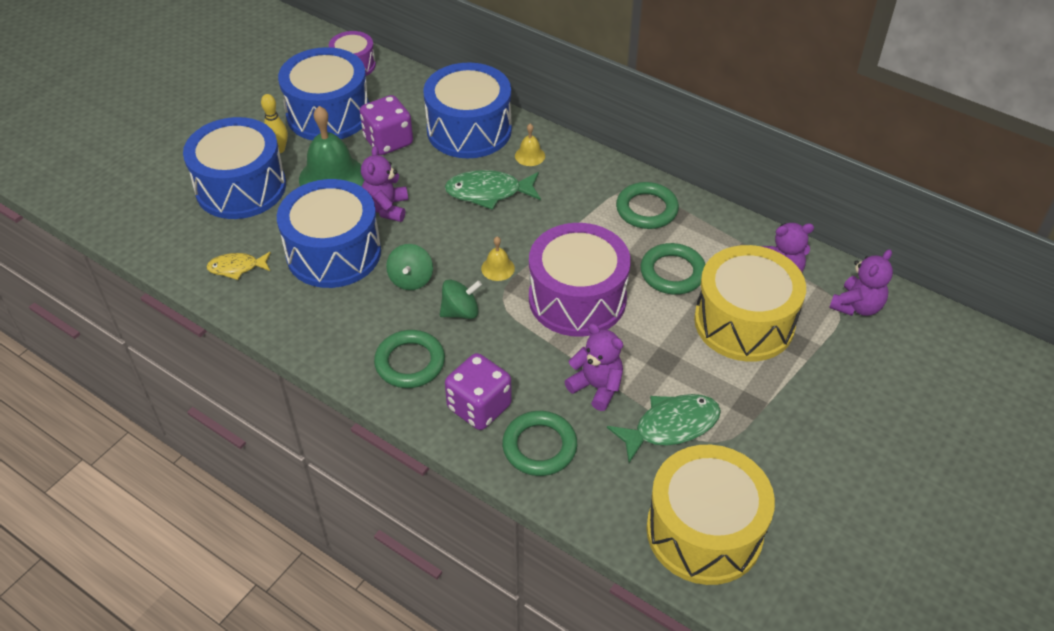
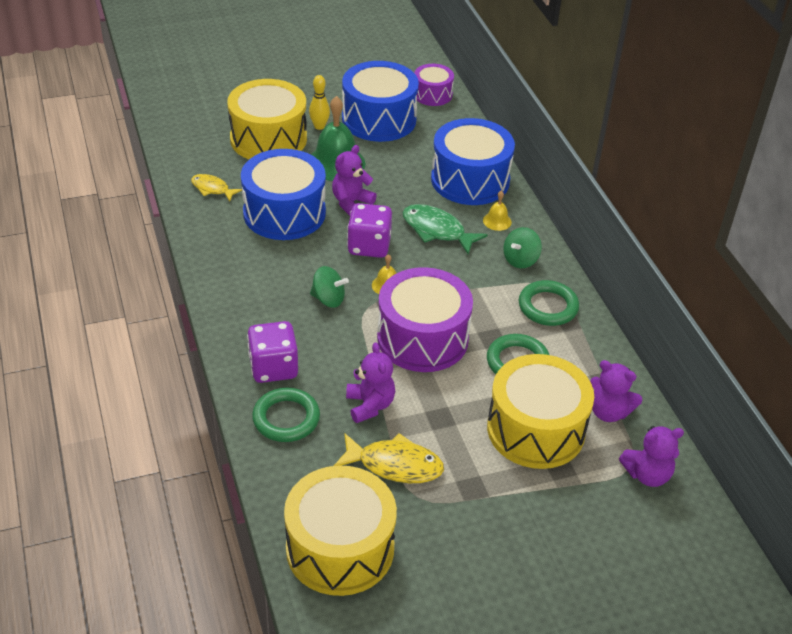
camera: 35 degrees right, 5 degrees down
blue drum [183,117,286,219] -> yellow drum [227,79,307,159]
purple dice [360,95,413,155] -> purple dice moved to [347,203,392,258]
green ring [374,330,445,388] -> none
green spinning top [386,244,433,290] -> green spinning top moved to [503,227,542,268]
green fish [607,394,721,463] -> yellow fish [334,433,444,483]

